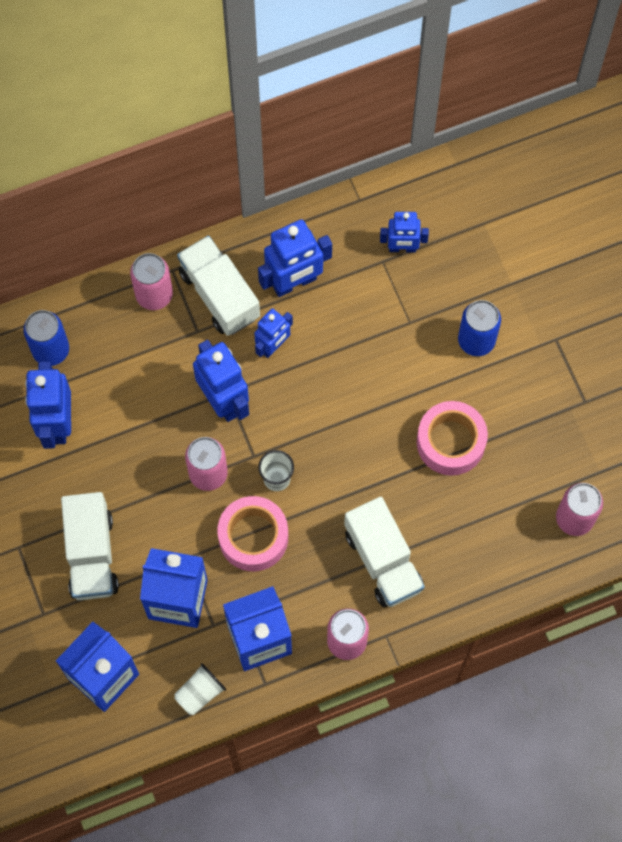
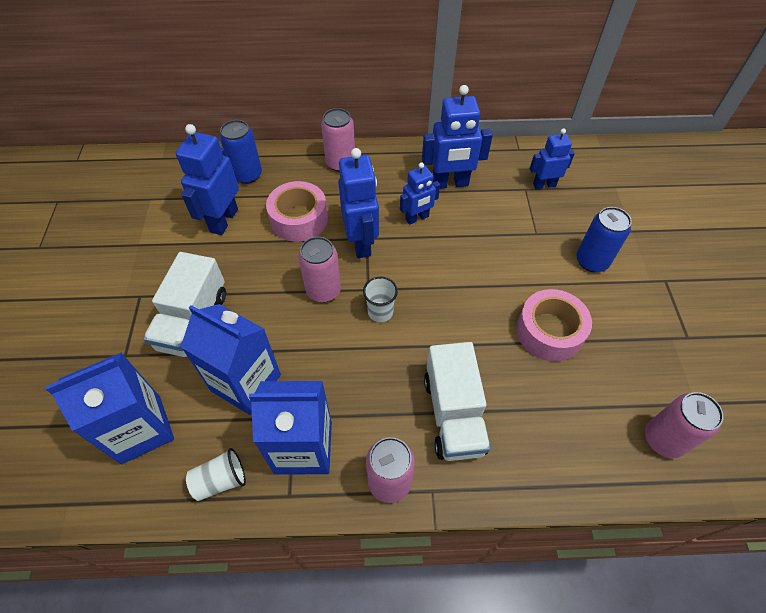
camera: 20 degrees right, 15 degrees down
white truck [177,236,260,336] -> none
pink tape [217,496,288,571] -> pink tape moved to [266,181,328,242]
blue robot [380,212,429,252] -> blue robot turned 150 degrees clockwise [530,128,575,189]

